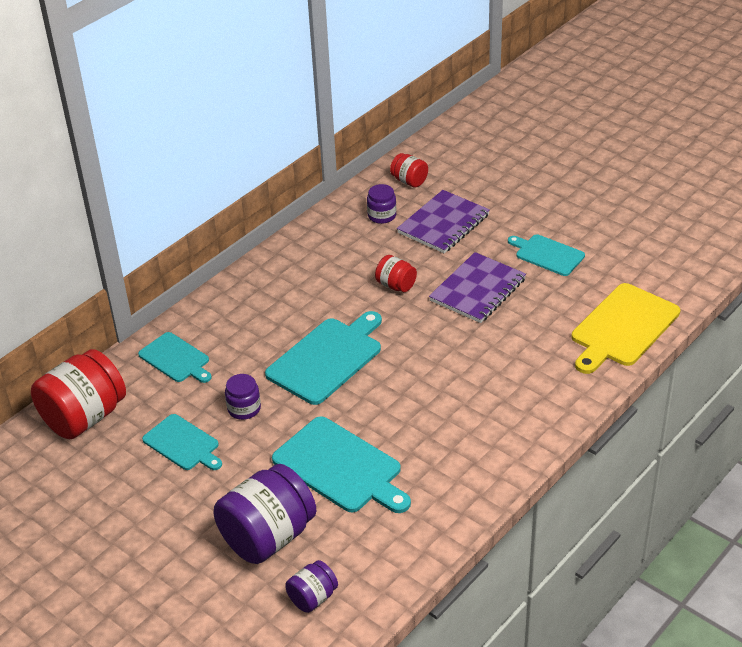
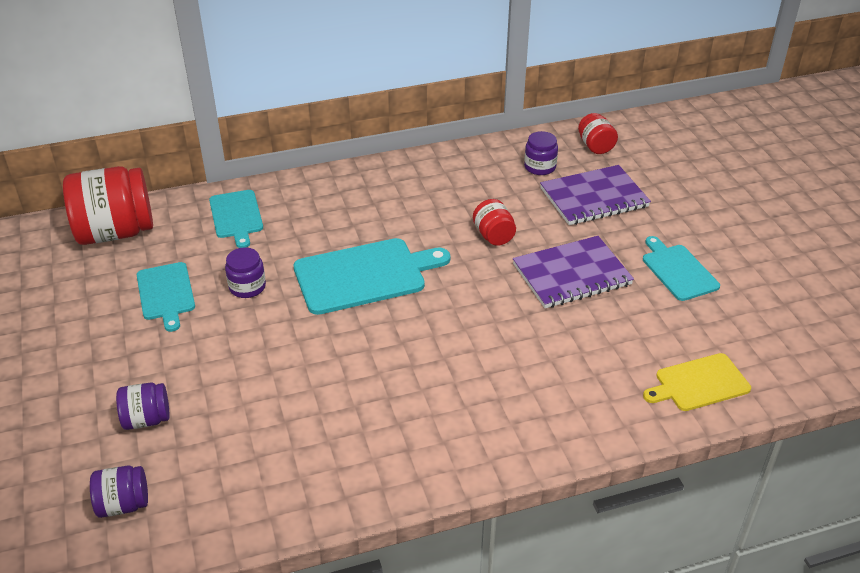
camera: 30 degrees right, 0 degrees up
purple jar [214,464,316,564] -> purple jar [116,382,169,430], size x0.50
turquoise cutting board [272,416,411,513] -> none
yellow cutting board [572,283,680,374] -> yellow cutting board [643,353,751,411], size x0.61

